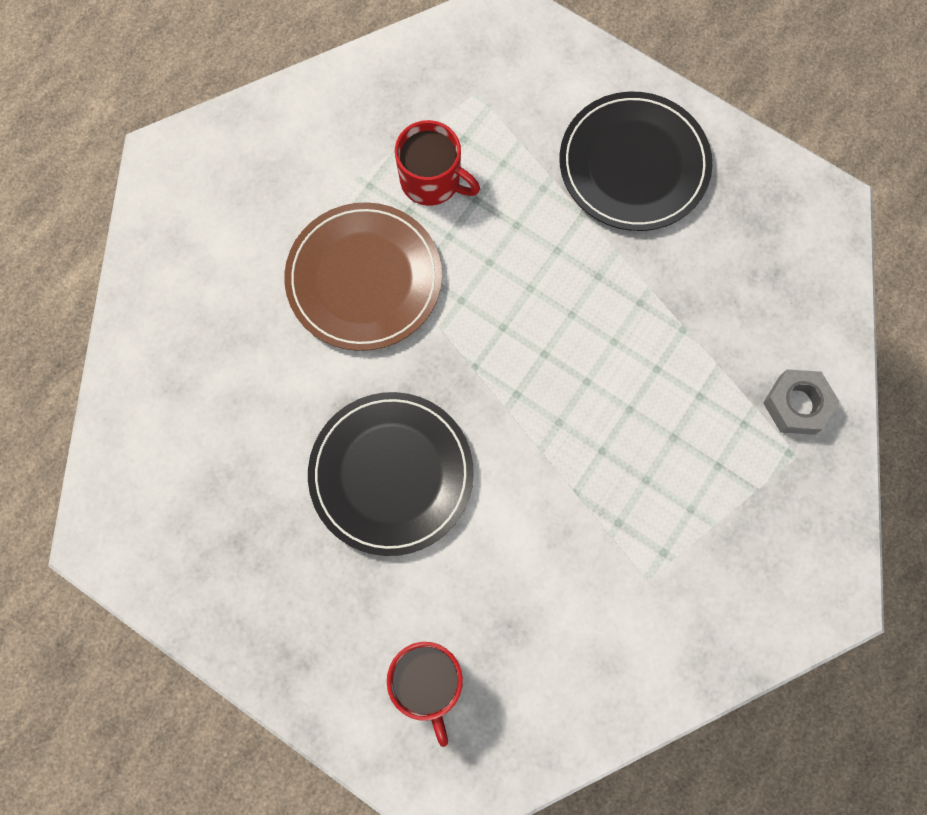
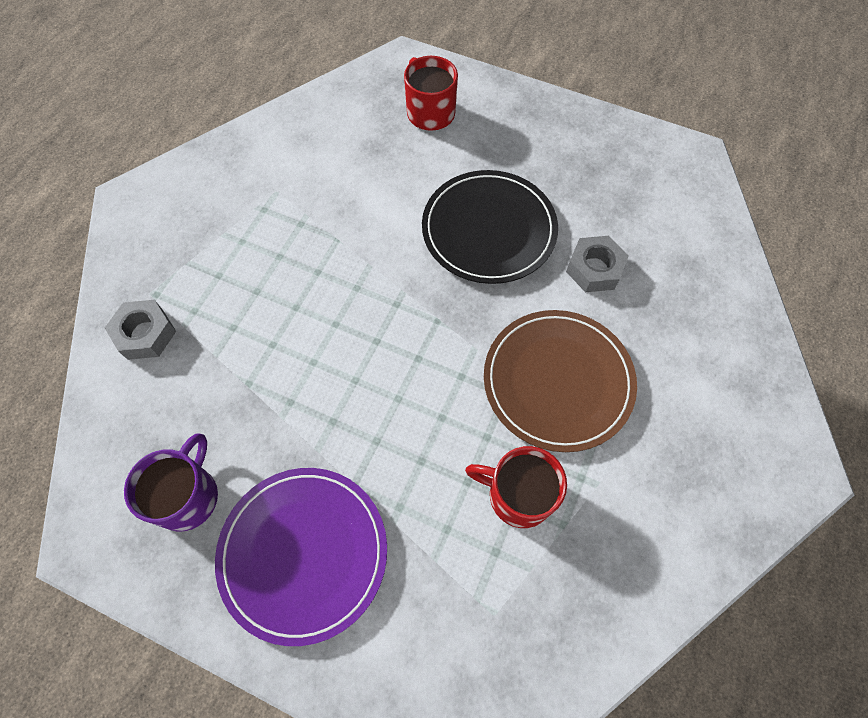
camera: 170 degrees right, 10 degrees down
black plate [559,92,712,231] -> purple plate [215,468,387,646]
none -> purple mug [124,433,218,531]
none -> grey nut [566,236,629,292]

